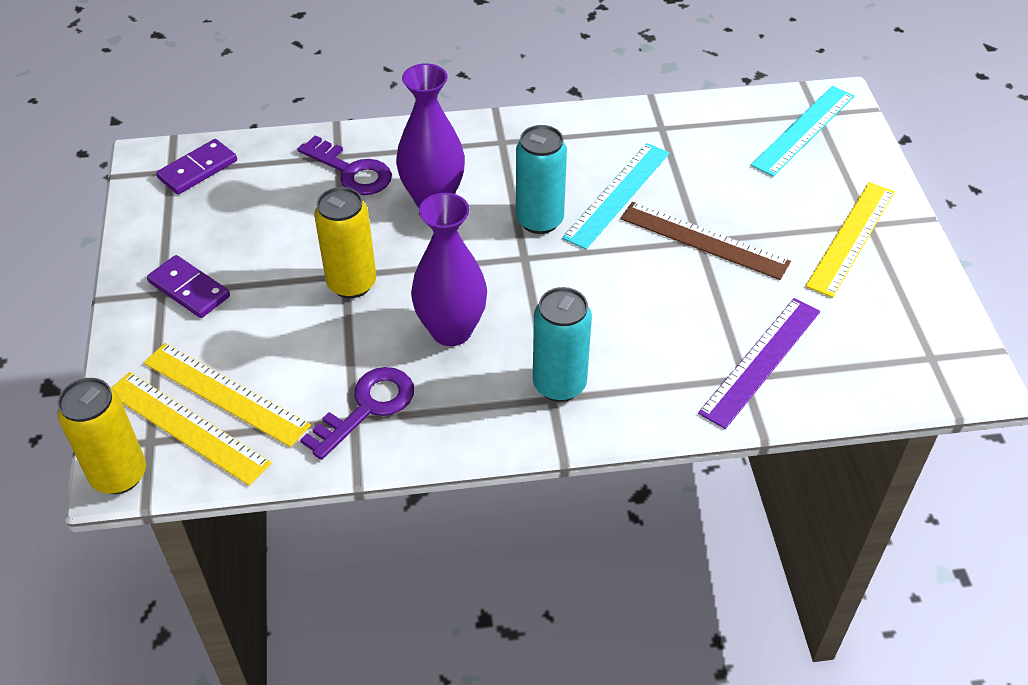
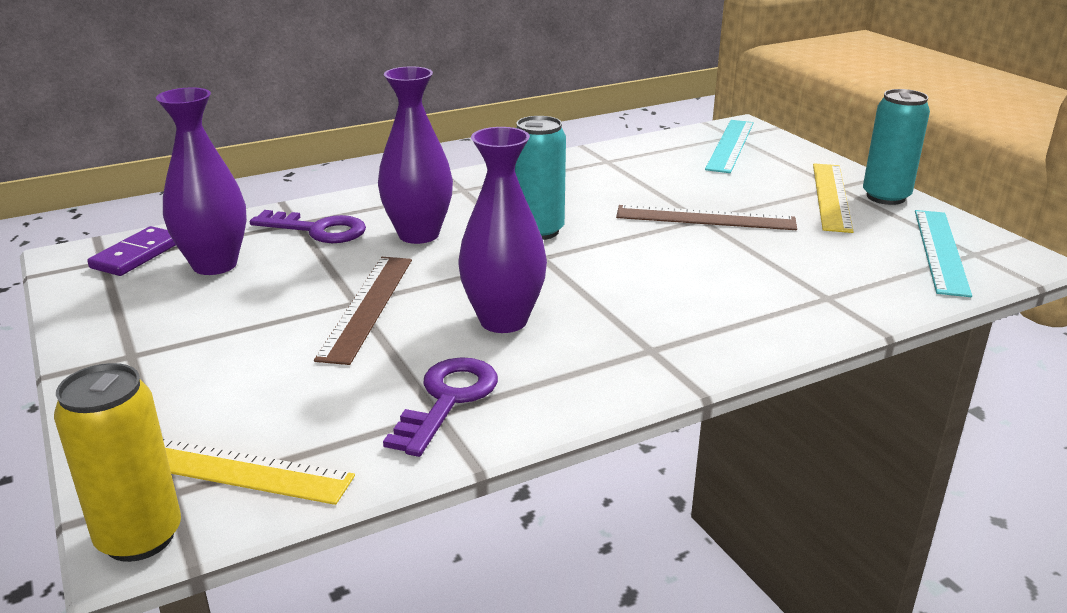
camera: 20 degrees left, 20 degrees down
yellow ruler [144,343,311,447] -> none
purple domino [147,255,230,318] -> none
yellow can [314,187,376,298] -> brown ruler [314,257,412,365]
turquoise can [533,287,592,402] -> turquoise can moved to [863,89,930,205]
turquoise ruler [562,143,669,250] -> turquoise ruler moved to [915,210,972,297]
purple ruler [698,298,820,429] -> none
none -> purple vase [156,87,247,275]

